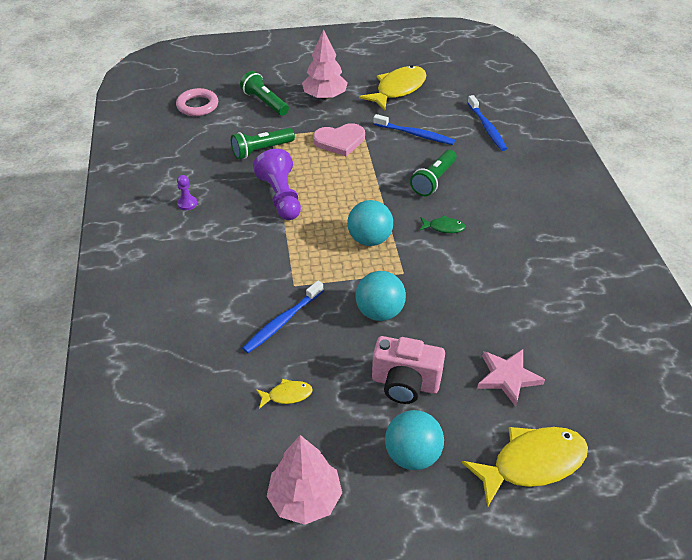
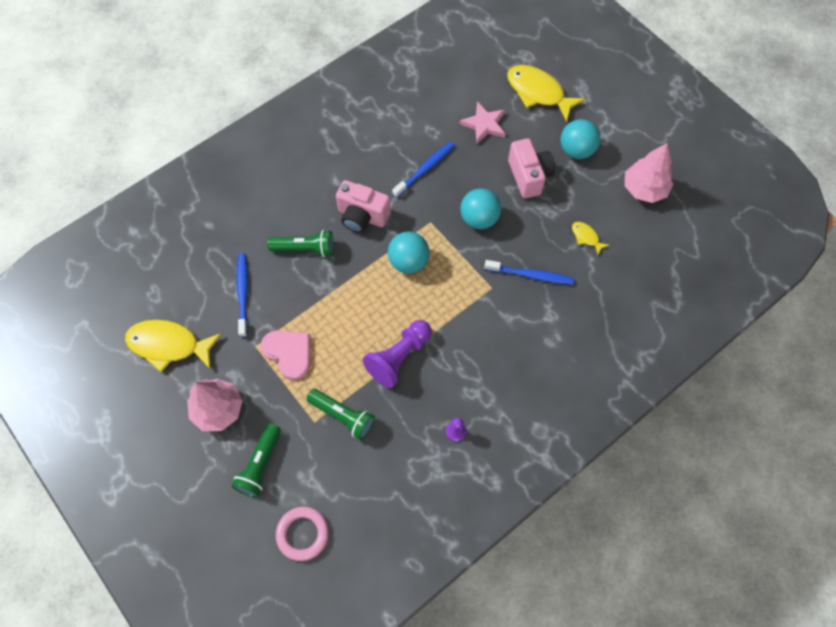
camera: 120 degrees left, 20 degrees up
green fish [419,215,466,233] -> pink camera [336,180,391,233]
blue toothbrush [467,95,507,151] -> blue toothbrush moved to [392,142,455,198]

